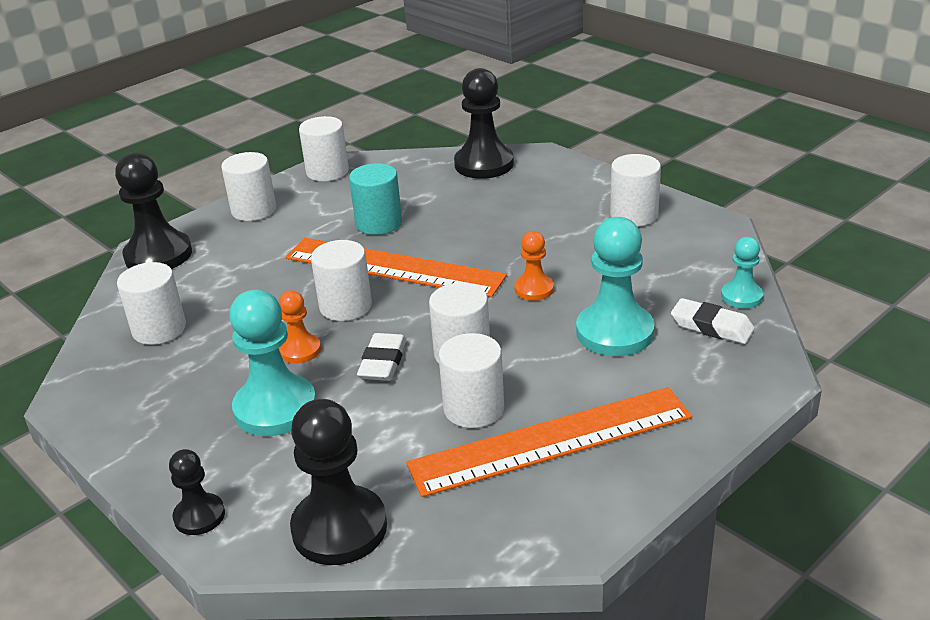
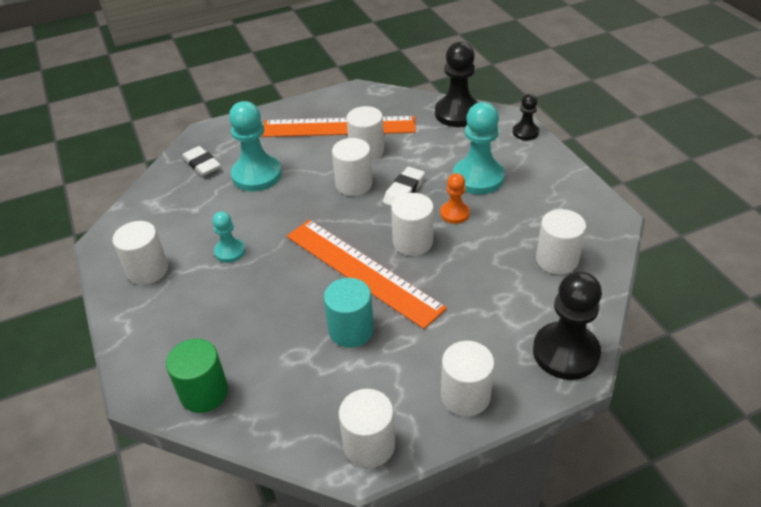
camera: 160 degrees left, 10 degrees up
black pawn [454,68,514,179] -> green cylinder [166,339,228,413]
orange pawn [514,231,554,301] -> none
turquoise pawn [721,237,763,308] -> turquoise pawn moved to [212,211,245,263]

